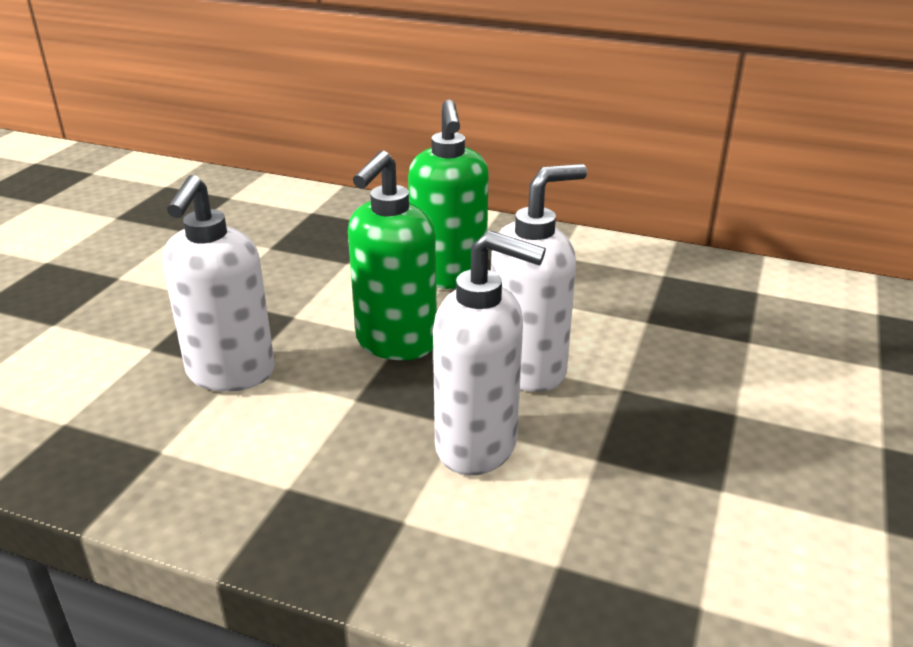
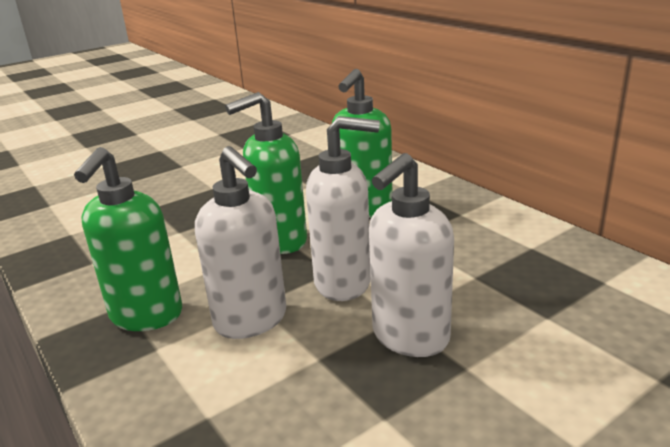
camera: 35 degrees right, 5 degrees down
white soap dispenser [163,175,275,392] -> white soap dispenser moved to [369,153,454,357]
none -> green soap dispenser [74,147,182,331]

